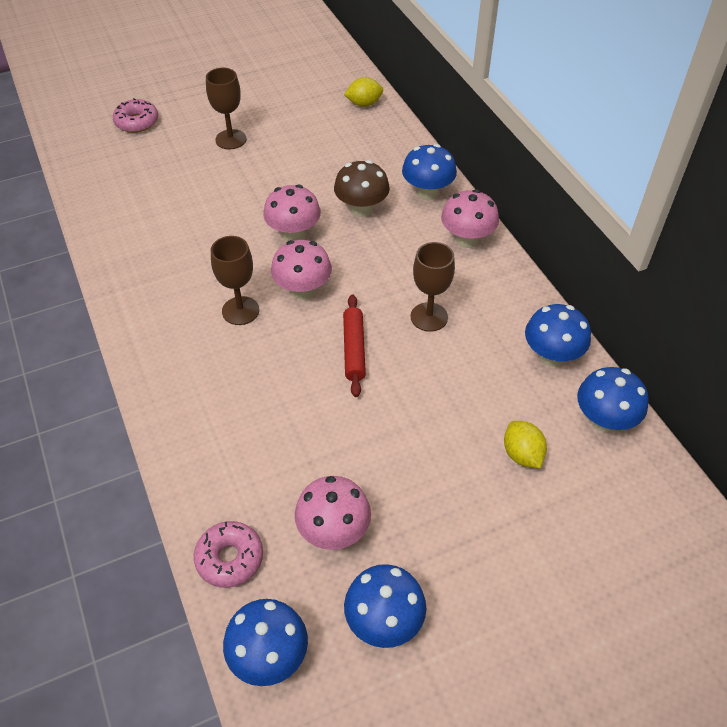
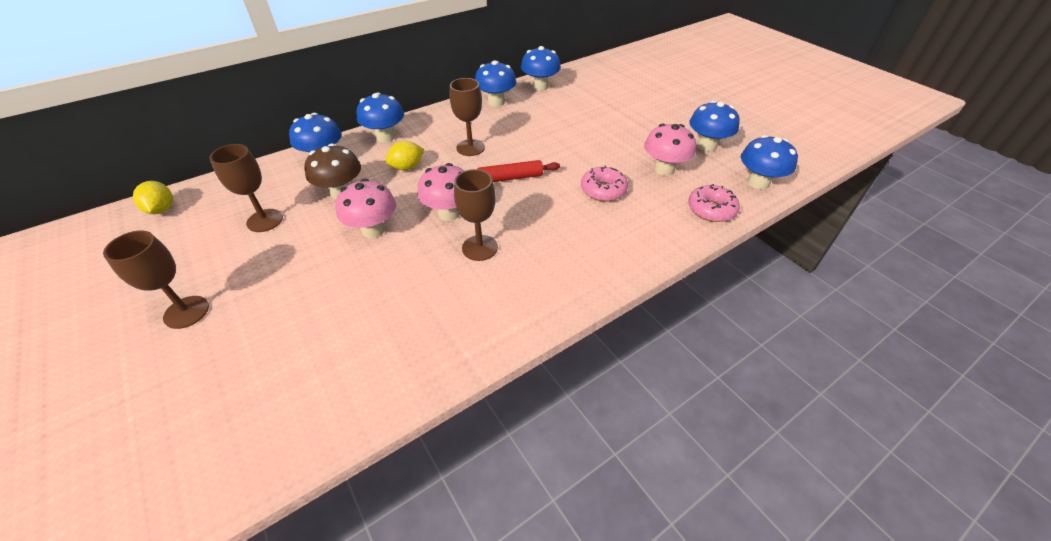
camera: 100 degrees left, 5 degrees down
pink donut [113,98,158,133] -> pink donut moved to [581,165,628,202]
pink mushroom [441,189,499,248] -> blue mushroom [357,93,404,142]
yellow lemon [504,421,547,469] -> yellow lemon moved to [385,141,424,170]
none -> brown goblet [209,144,283,232]

